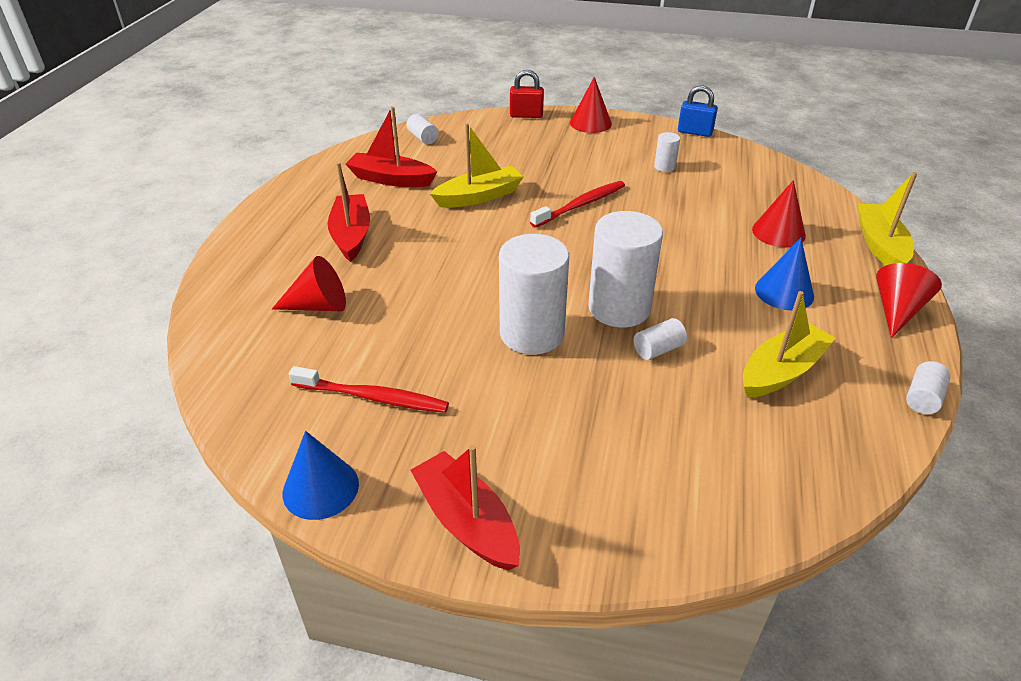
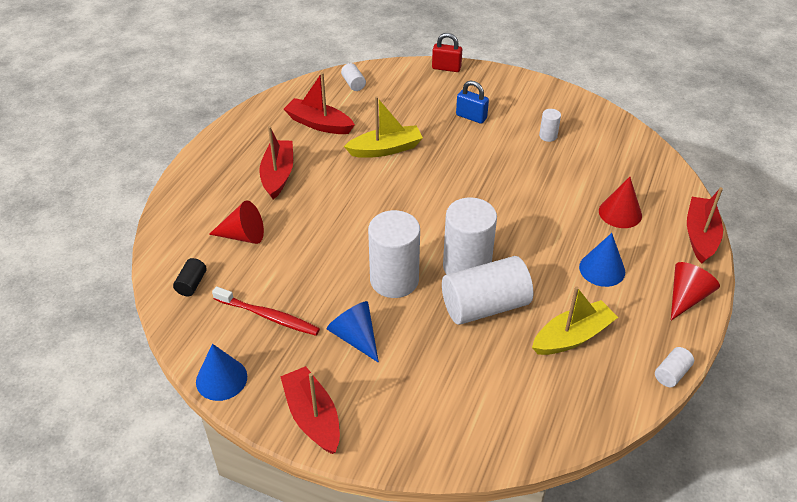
camera: 10 degrees right, 5 degrees up
red toothbrush [530,181,625,228] -> none
red cone [570,77,612,133] -> none
white cylinder [634,318,687,360] -> white cylinder [442,256,533,325], size x2.28
blue padlock [678,86,718,137] -> blue padlock moved to [456,80,489,124]
yellow boat [857,172,917,266] -> red boat [687,187,723,264]
none -> black cylinder [173,258,207,296]
none -> blue cone [327,301,379,363]

